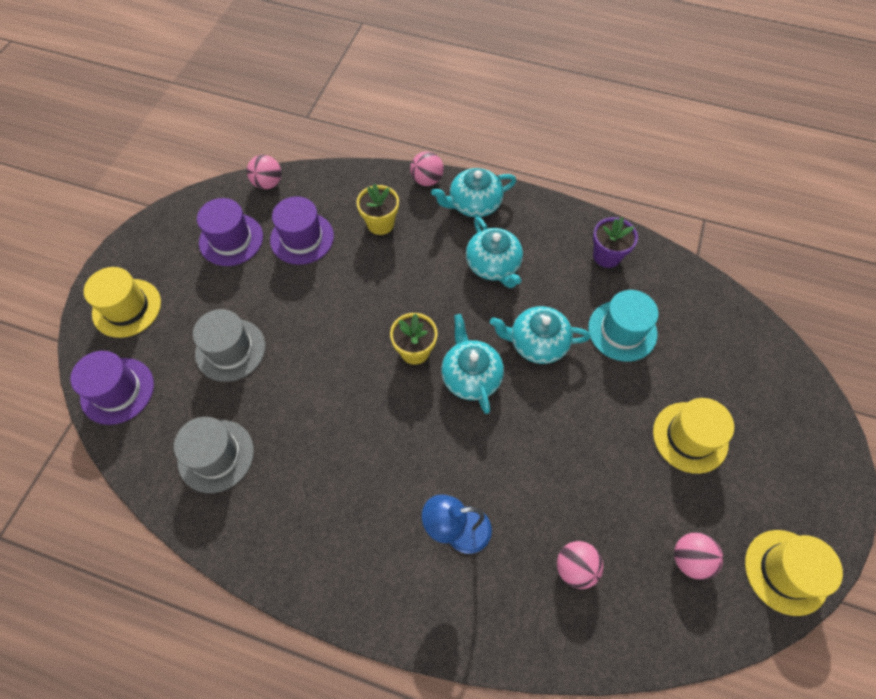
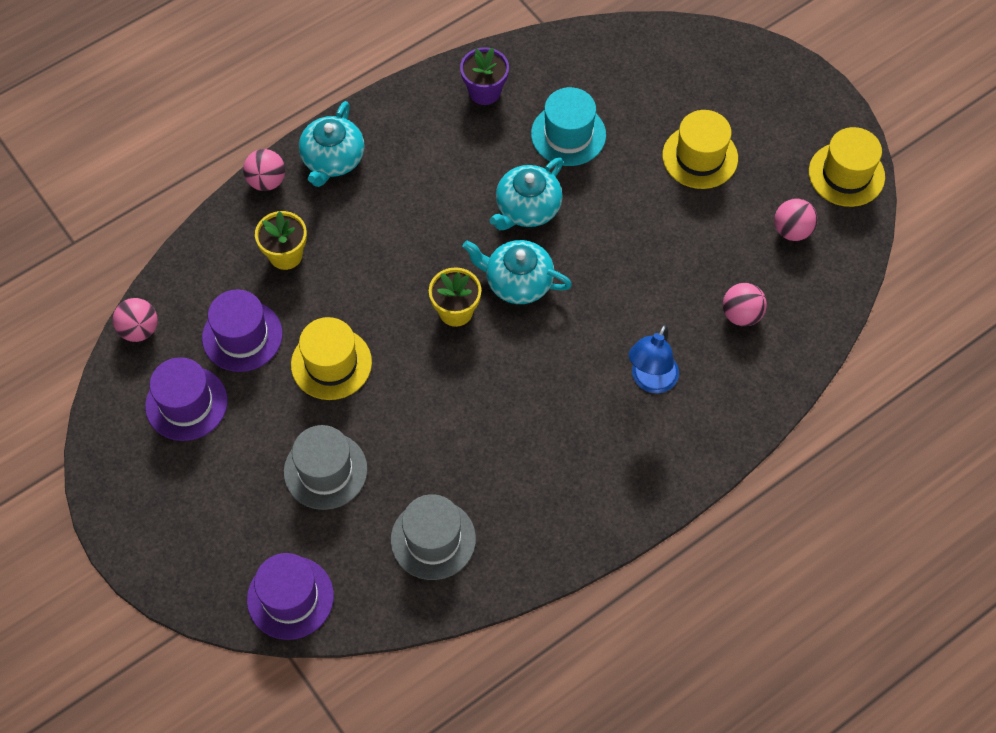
camera: 55 degrees left, 0 degrees up
yellow hat [84,267,161,338] -> yellow hat moved to [291,317,372,400]
turquoise teapot [466,217,523,288] -> none

